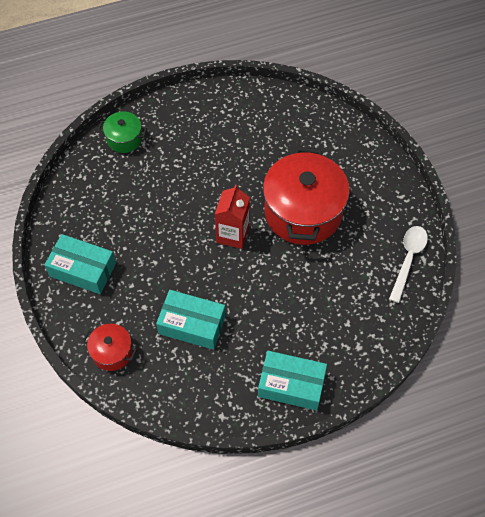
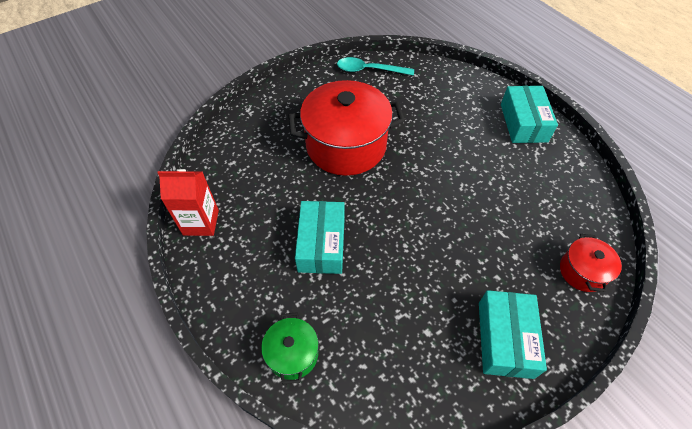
camera: 105 degrees left, 5 degrees down
turquoise box [156,290,226,350] -> turquoise box moved to [295,201,345,274]
red carton [215,185,250,249] -> red carton moved to [157,169,219,236]
white spoon [389,226,428,303] -> turquoise spoon [337,57,414,76]

